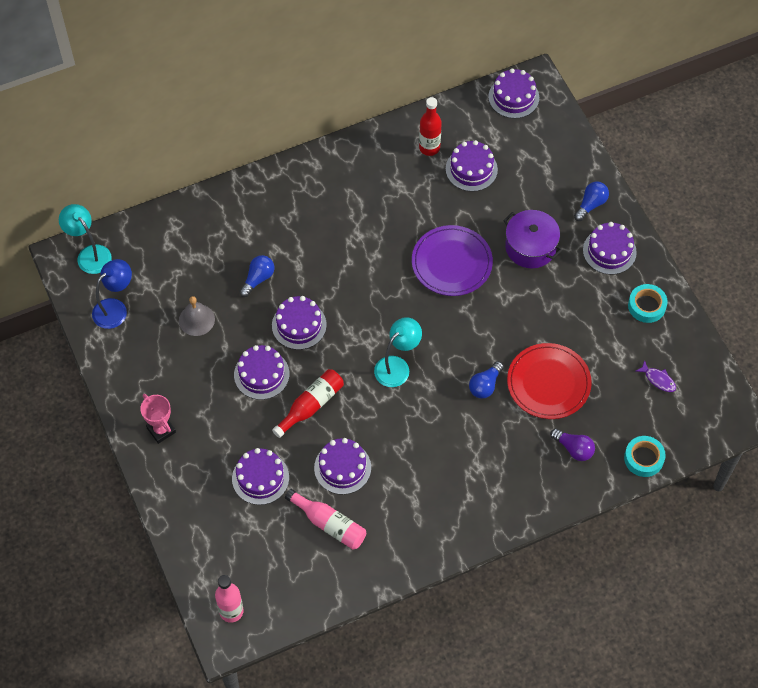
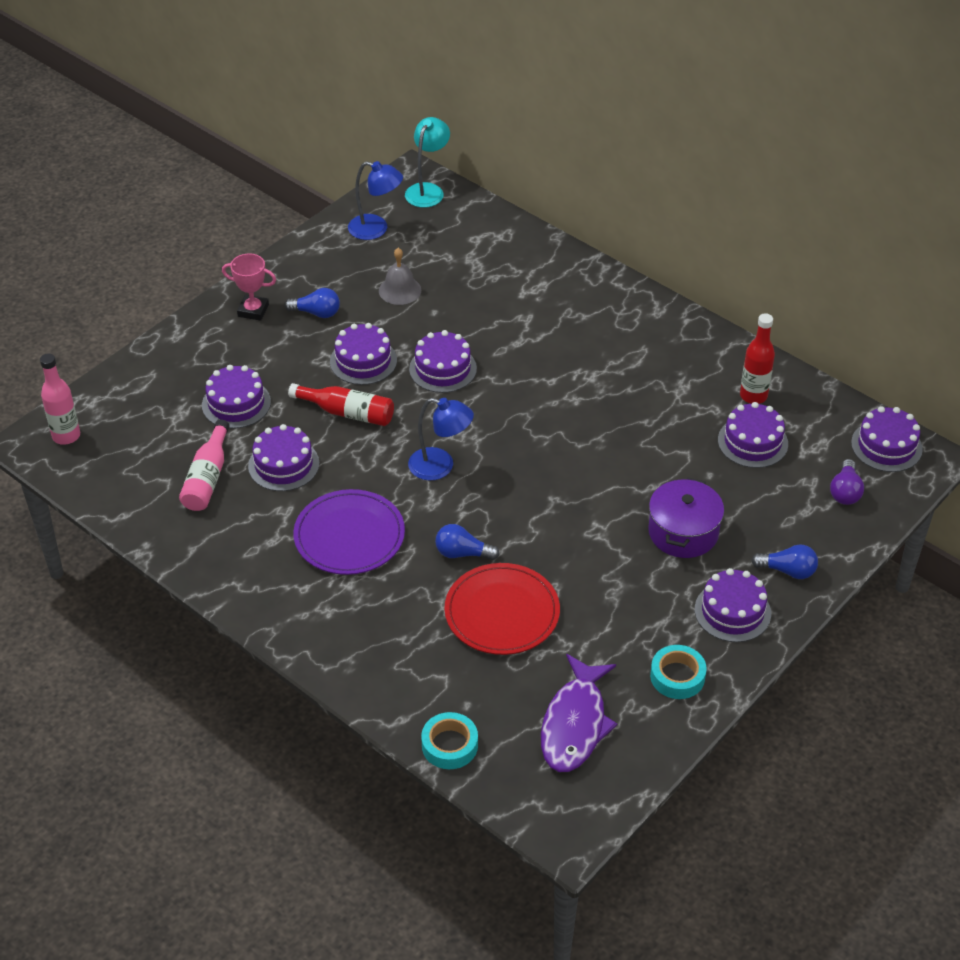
camera: 65 degrees right, 15 degrees down
pink trophy [140,394,176,444] -> pink trophy turned 75 degrees clockwise [222,253,276,321]
blue light bulb [239,255,274,297] -> blue light bulb moved to [284,288,340,318]
turquoise lamp [374,317,422,387] -> blue lamp [408,398,474,480]
purple plate [412,225,493,296] -> purple plate moved to [293,489,405,575]
purple light bulb [550,428,595,461] -> purple light bulb moved to [830,459,864,505]
purple fish [636,360,676,392] -> purple fish [541,654,617,772], size x2.25

